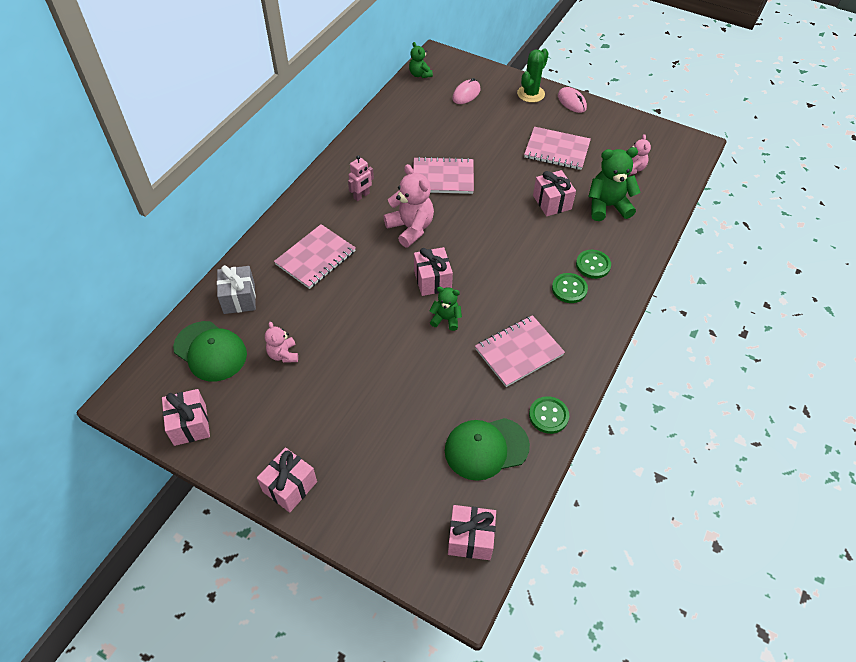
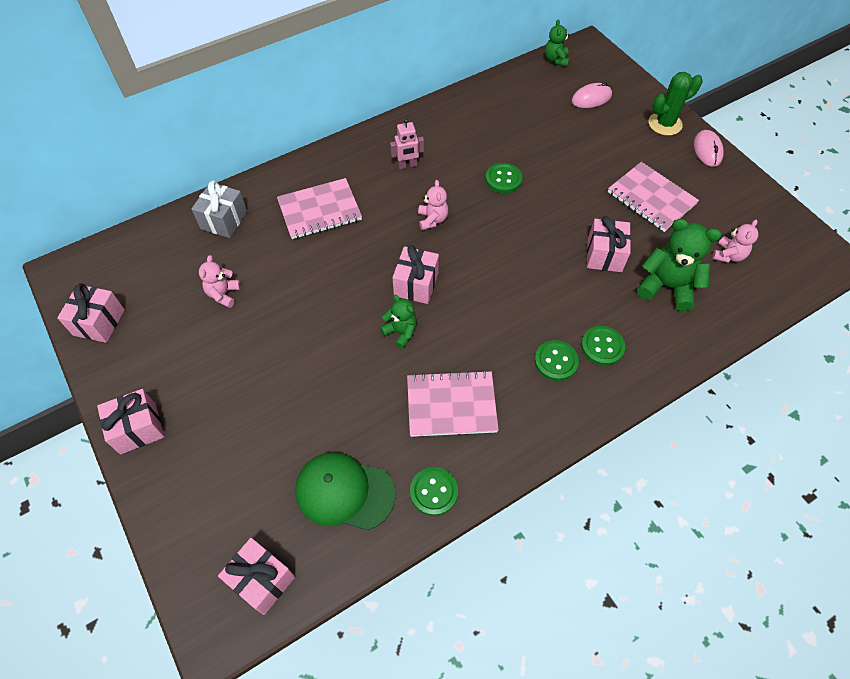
camera: 30 degrees right, 5 degrees up
green cap [173,321,247,382] -> none
pink teddy bear [383,164,434,247] -> pink teddy bear [418,180,448,230], size x0.57
pink notebook [413,157,474,194] -> green button [485,163,522,193]

